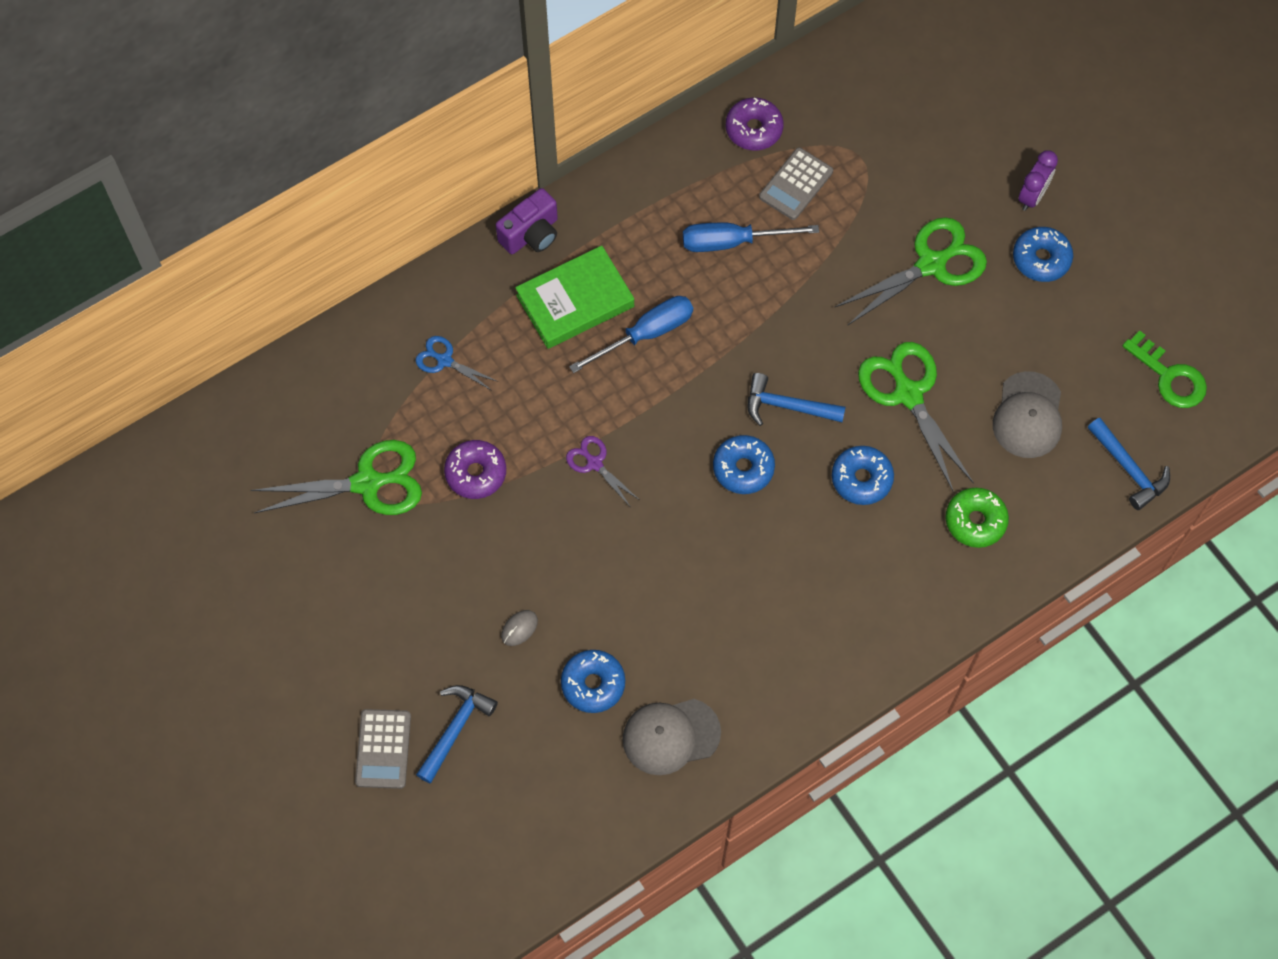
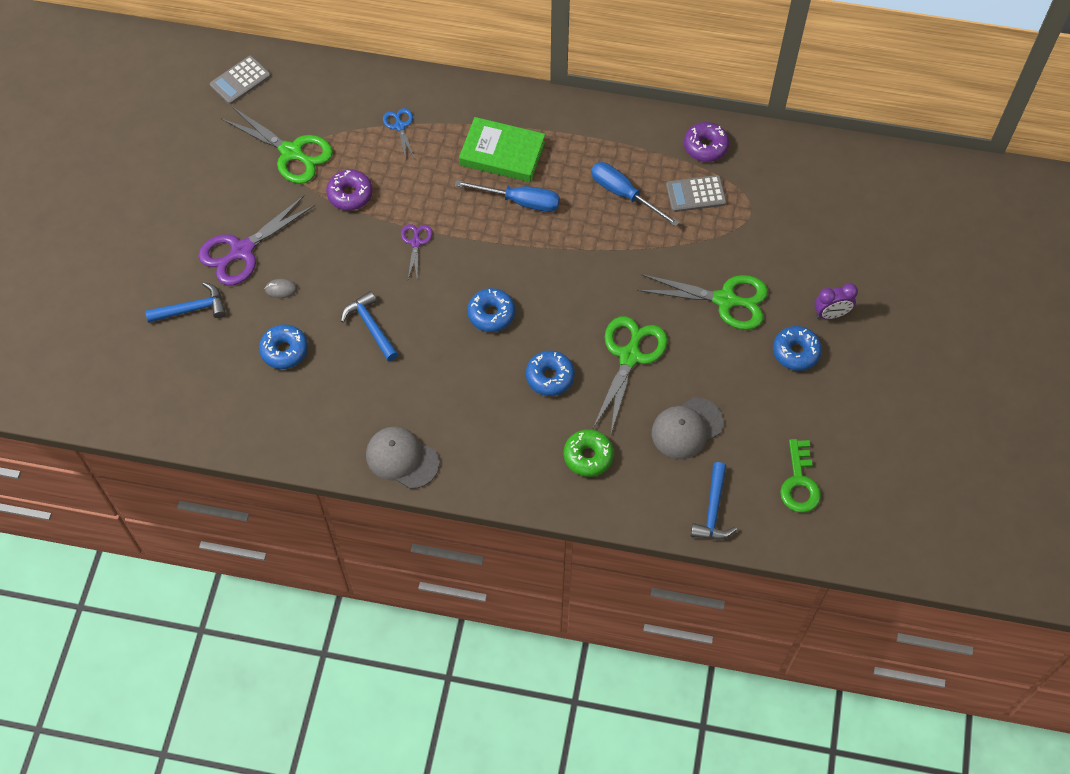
camera: 45 degrees right, 5 degrees down
grey calculator [355,709,411,789] -> grey calculator moved to [210,56,271,104]
purple camera [496,188,558,254] -> none
grey cap [623,699,721,775] -> grey cap moved to [366,427,439,489]
blue hammer [748,373,846,426] -> blue hammer moved to [341,291,398,361]
none -> purple scissors [198,195,315,285]

